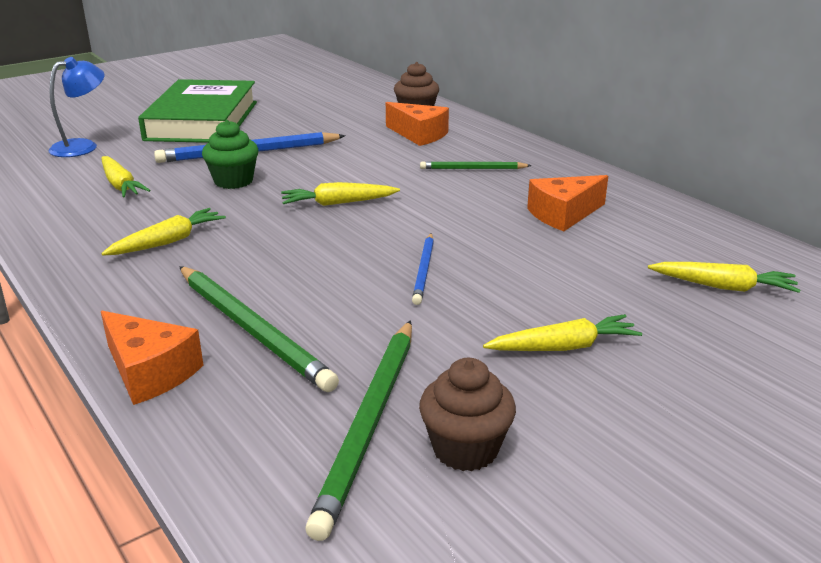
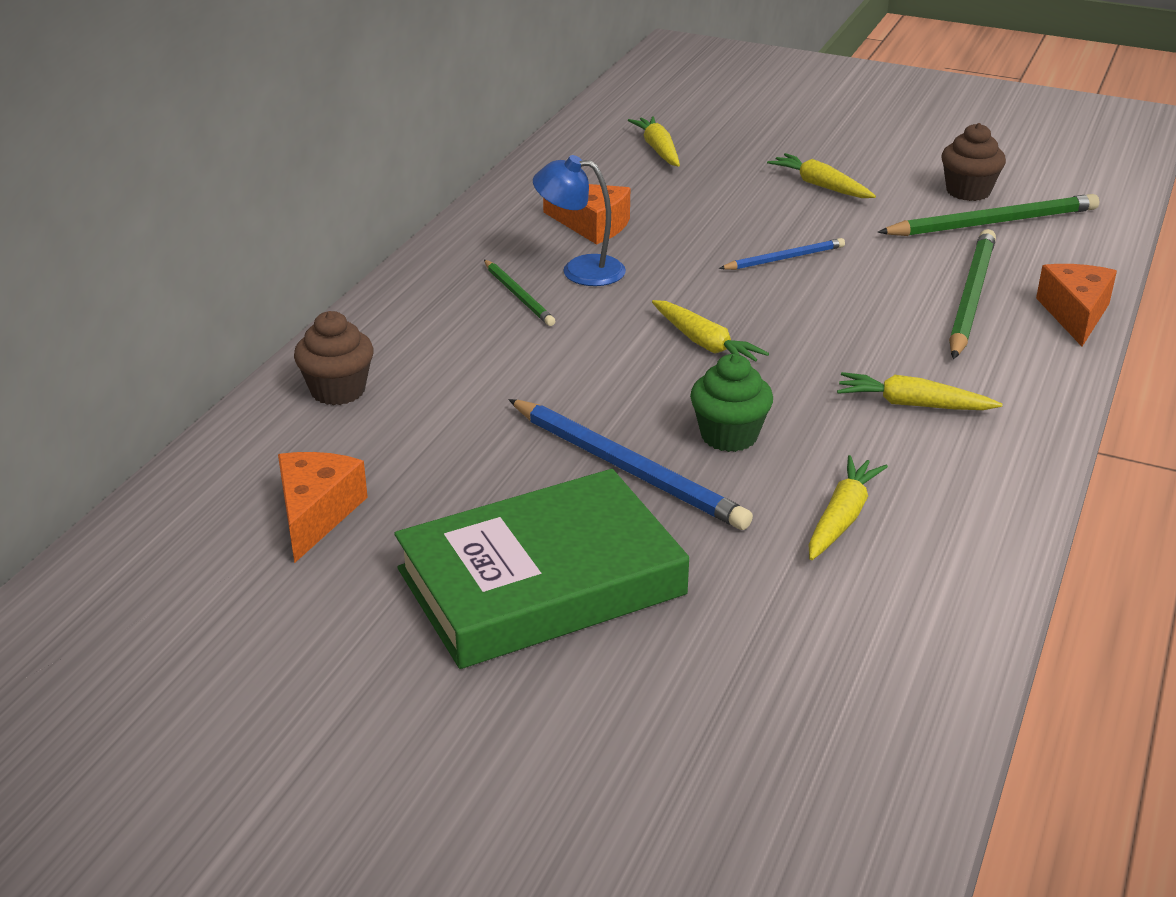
camera: 120 degrees left, 5 degrees up
blue lamp [49,57,105,157] -> blue lamp moved to [533,155,626,286]
orange cheese [386,102,449,146] -> orange cheese moved to [278,452,368,563]

